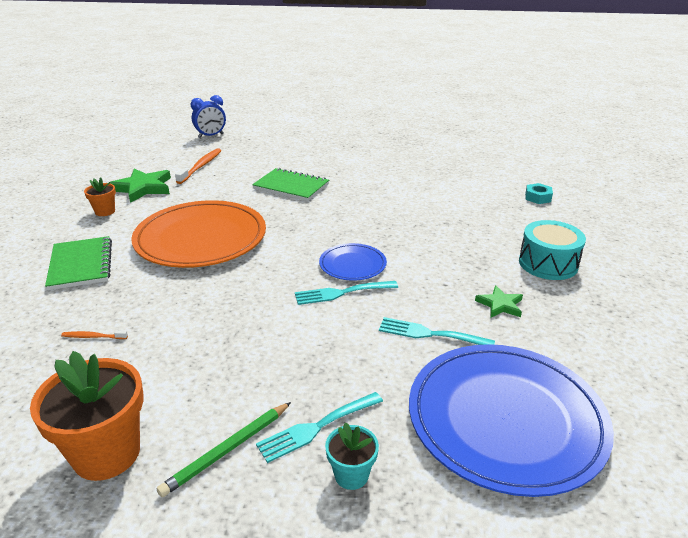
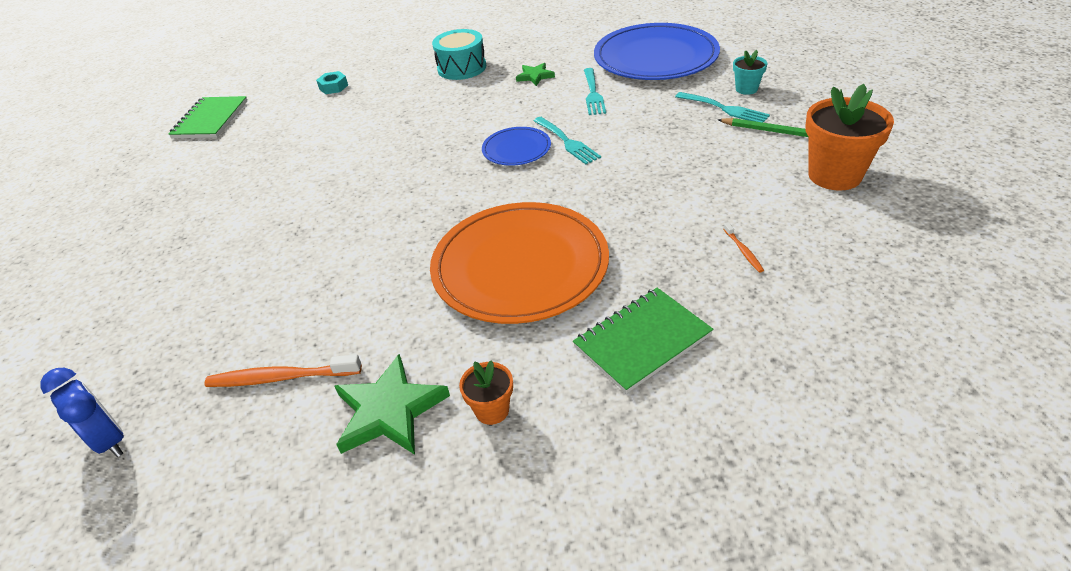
camera: 105 degrees left, 10 degrees up
green notebook [252,168,329,201] -> green notebook moved to [169,96,247,138]

